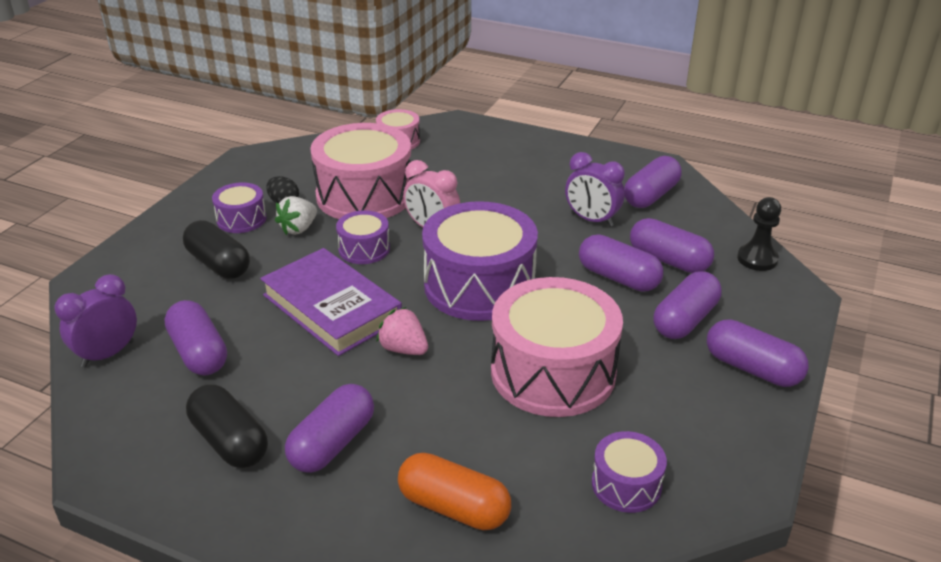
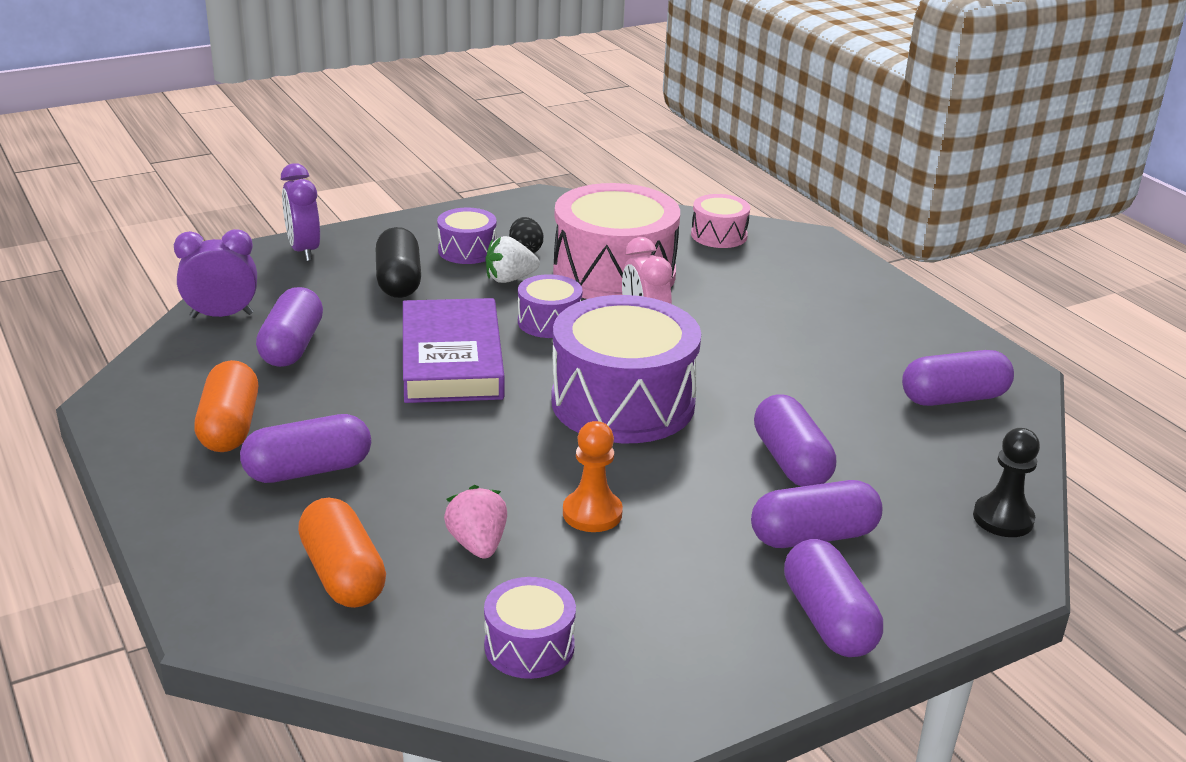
camera: 35 degrees right, 5 degrees down
black capsule [186,384,268,468] -> orange capsule [194,360,258,452]
pink strawberry [376,307,428,355] -> pink strawberry moved to [444,485,507,559]
pink drum [491,277,623,417] -> orange pawn [563,421,623,532]
purple clock [565,152,625,227] -> purple clock moved to [281,163,320,261]
purple capsule [630,218,714,273] -> none

